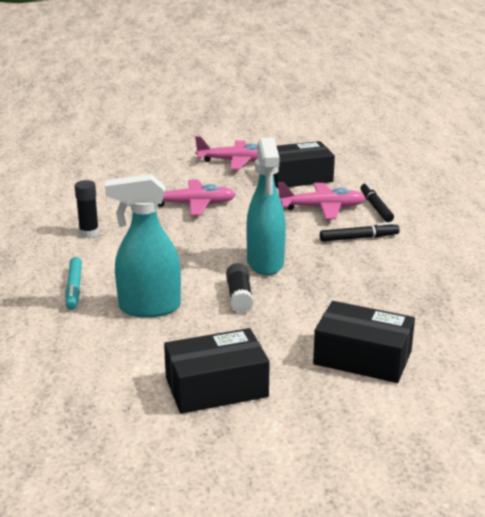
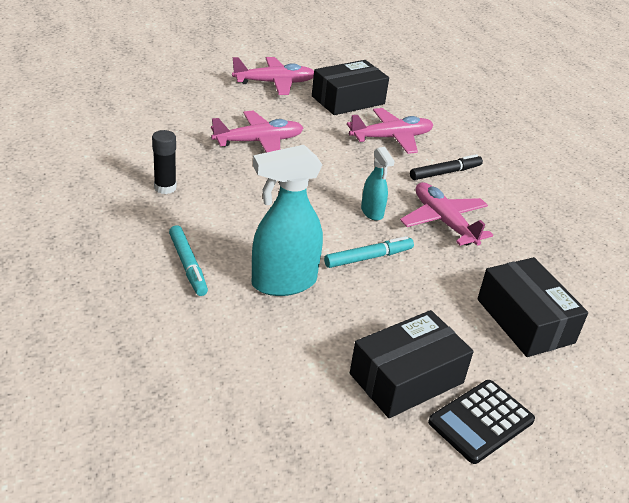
camera: 20 degrees left, 10 degrees up
black glue stick [226,263,254,313] -> turquoise marker [324,236,414,268]
turquoise spray bottle [246,137,286,275] -> turquoise spray bottle [361,147,395,221], size x0.54
black box [313,301,415,383] -> black box turned 60 degrees clockwise [477,257,588,357]
black marker [360,182,394,222] -> none
none -> pink plane [400,182,493,246]
none -> black calculator [428,380,535,464]

